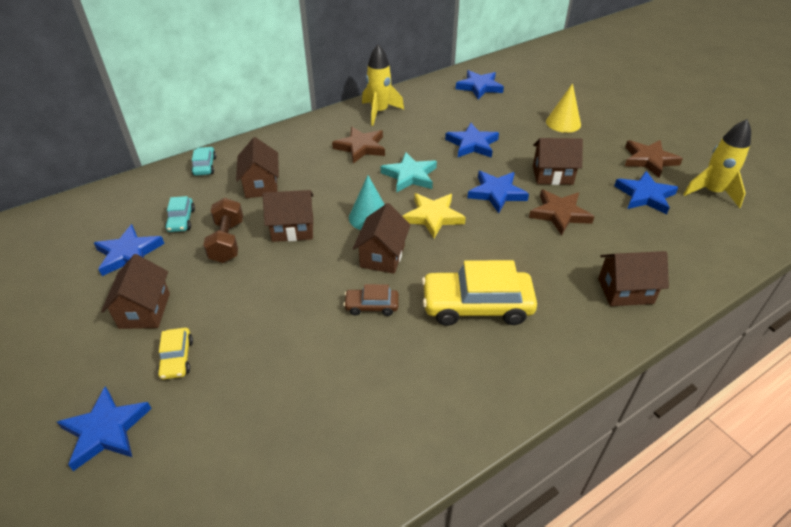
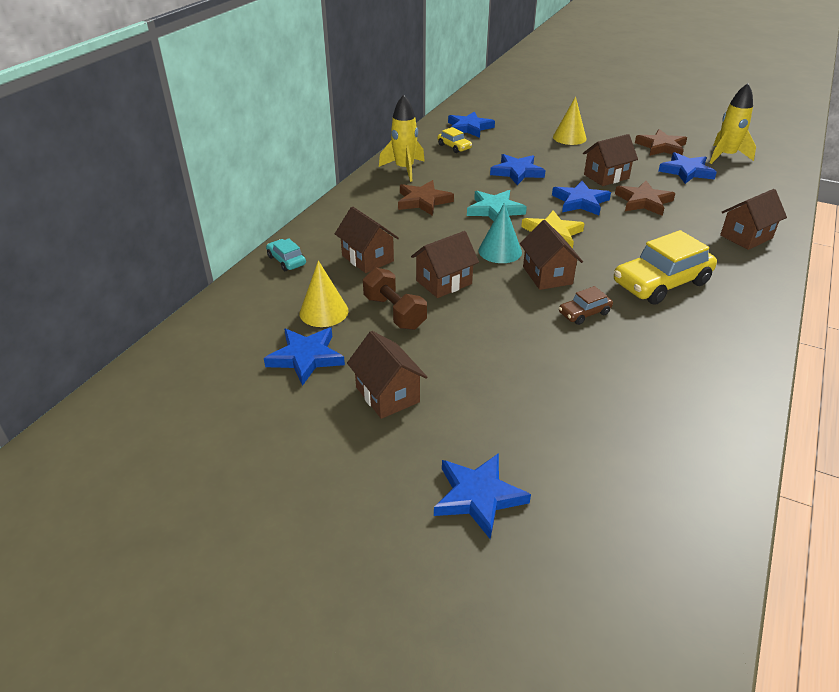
camera: 30 degrees left, 5 degrees down
yellow car [157,328,193,380] -> yellow car moved to [437,127,472,153]
turquoise car [165,196,195,232] -> yellow cone [299,260,348,327]

